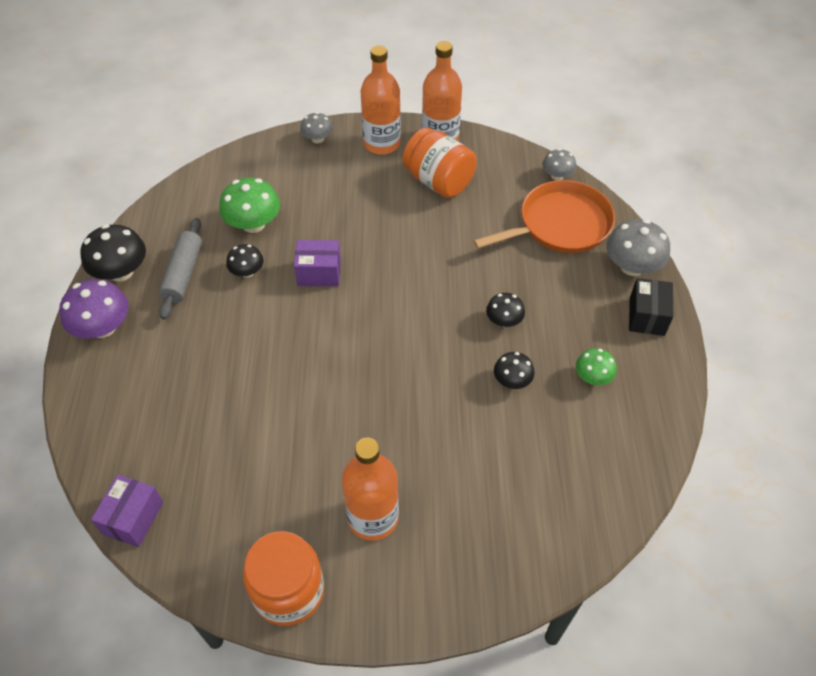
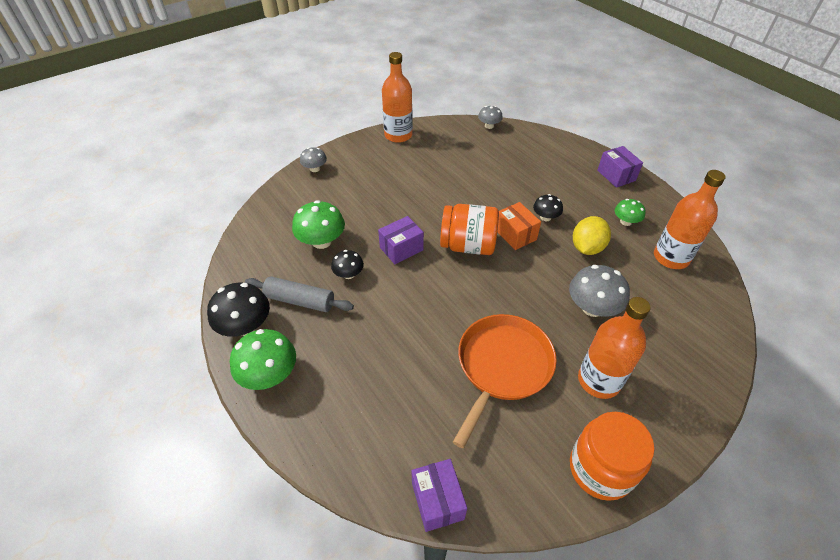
camera: 35 degrees left, 5 degrees down
purple mushroom [59,279,129,339] -> green mushroom [230,329,296,390]
grey rolling pin [159,218,202,320] -> grey rolling pin turned 45 degrees counterclockwise [245,276,354,312]
orange bottle [360,45,401,155] -> orange bottle moved to [654,170,725,269]
orange jar [403,128,477,198] -> orange jar moved to [440,204,499,255]
orange pan [473,180,615,253] -> orange pan moved to [453,314,557,448]
black mushroom [494,352,535,389] -> yellow lemon [573,216,611,255]
grey mushroom [606,219,670,276] -> grey mushroom moved to [569,265,630,317]
black box [629,278,673,336] -> purple box [597,146,643,188]
none -> orange box [497,202,541,250]

